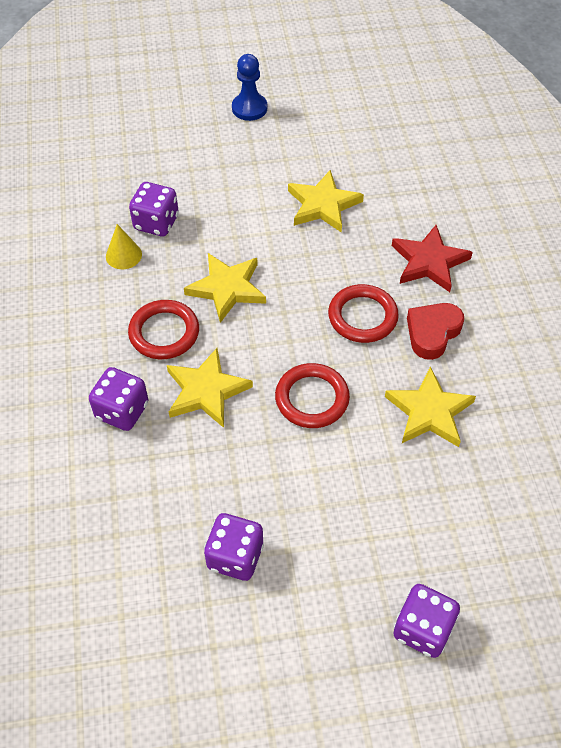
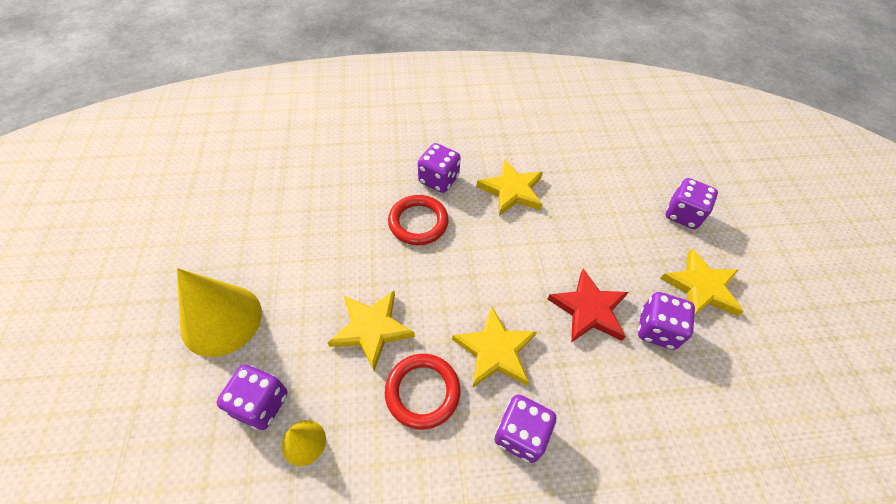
camera: 90 degrees left, 0 degrees up
blue pawn [232,54,267,121] -> none
red ring [275,363,350,428] -> none
yellow star [288,170,364,233] -> yellow star moved to [660,248,744,316]
red star [392,225,473,292] -> red star moved to [547,269,628,343]
red heart [407,303,464,360] -> purple dice [418,143,461,193]
none -> yellow cone [177,268,262,357]

